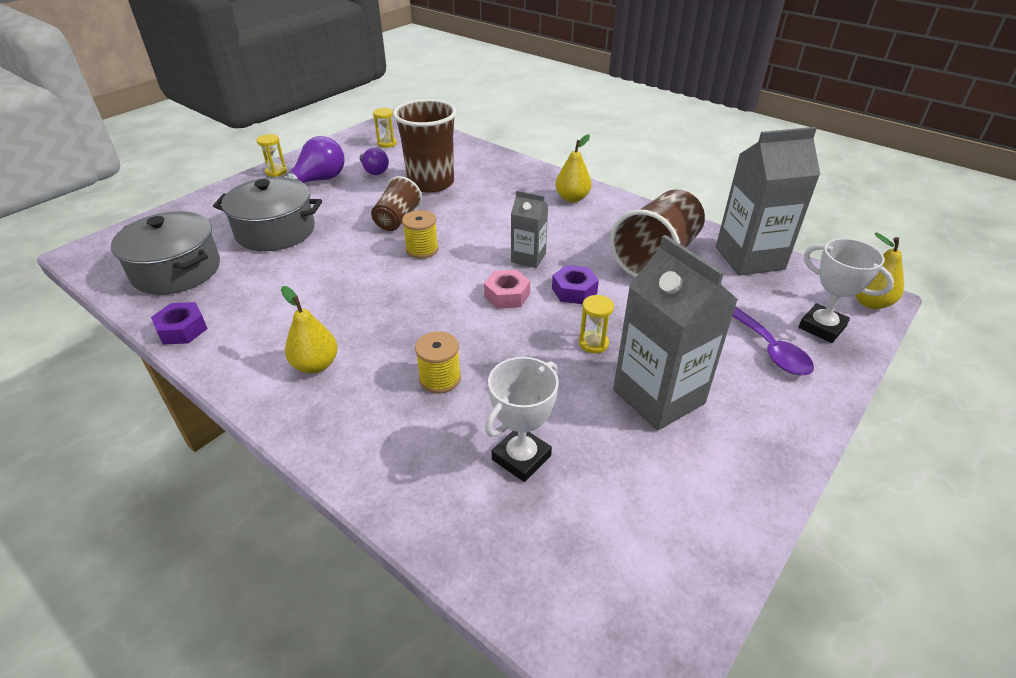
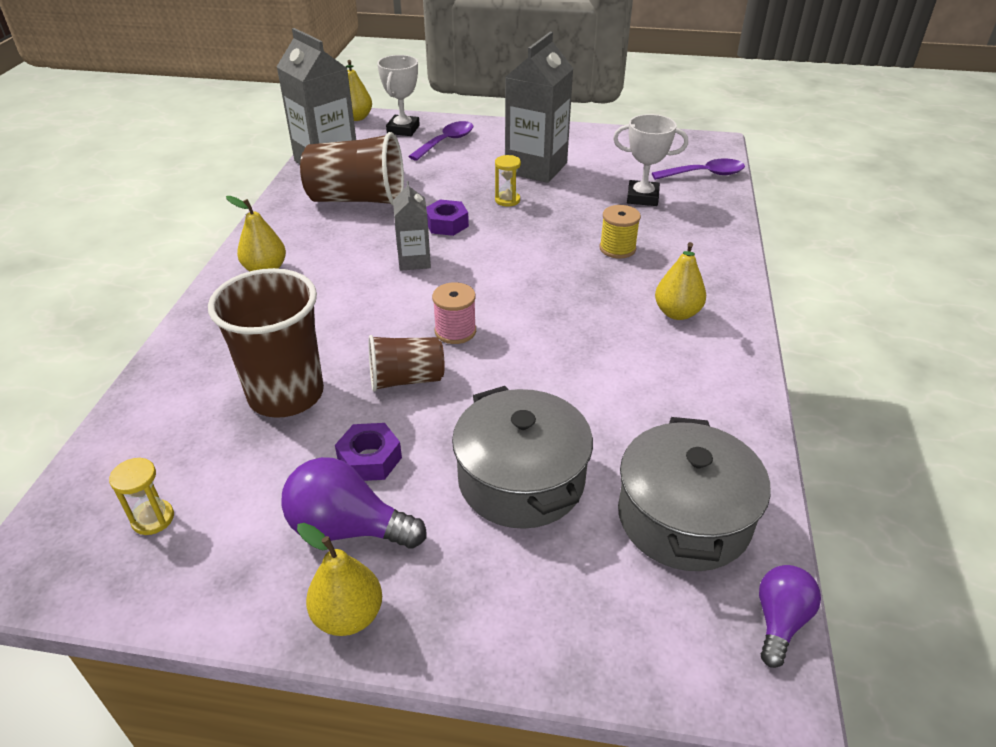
camera: 120 degrees left, 0 degrees up
purple nut [151,302,208,345] -> purple nut moved to [335,423,402,481]
yellow hourglass [257,134,287,177] -> yellow pear [297,523,382,636]
purple light bulb [360,148,389,175] -> purple light bulb moved to [759,565,821,668]
yellow spool [402,210,439,259] -> pink spool [432,282,476,344]
pink nut [484,270,530,309] -> none
none -> purple spoon [652,159,745,180]

